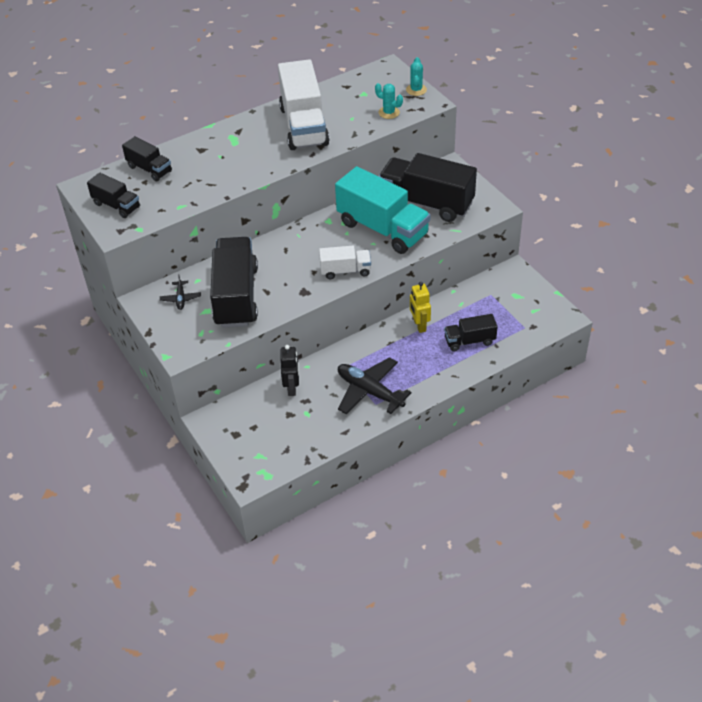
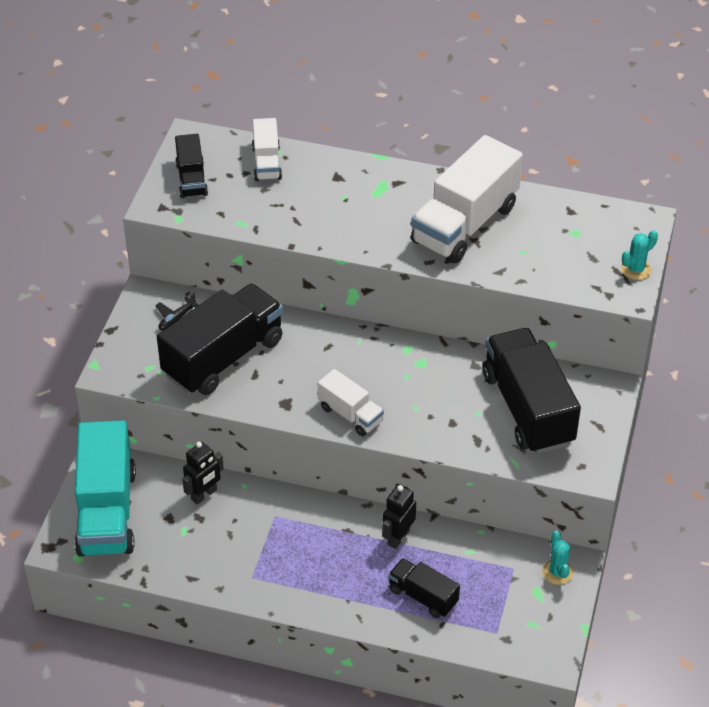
camera: 45 degrees right, 0 degrees up
black truck [122,136,172,181] -> white truck [252,118,282,181]
turquoise truck [335,166,431,254] -> turquoise truck moved to [75,420,136,557]
black plane [338,357,412,414] -> none
turquoise cactus [375,83,403,119] -> turquoise cactus moved to [542,530,573,585]
yellow robot [410,282,431,333] -> black robot [382,485,416,549]

